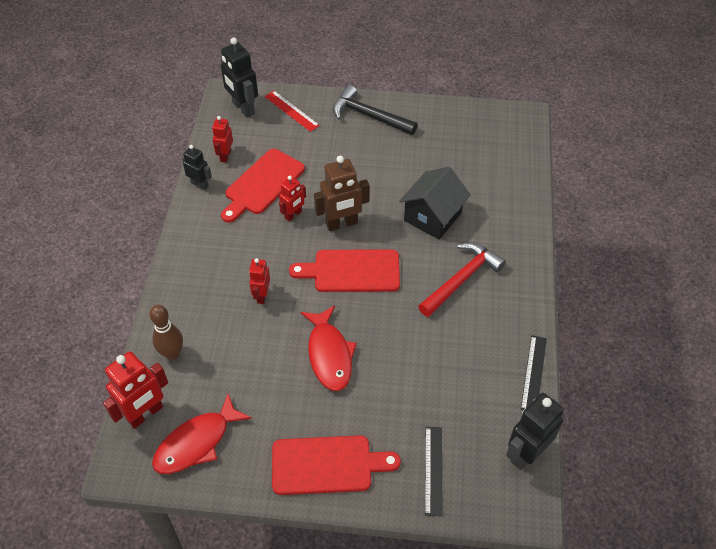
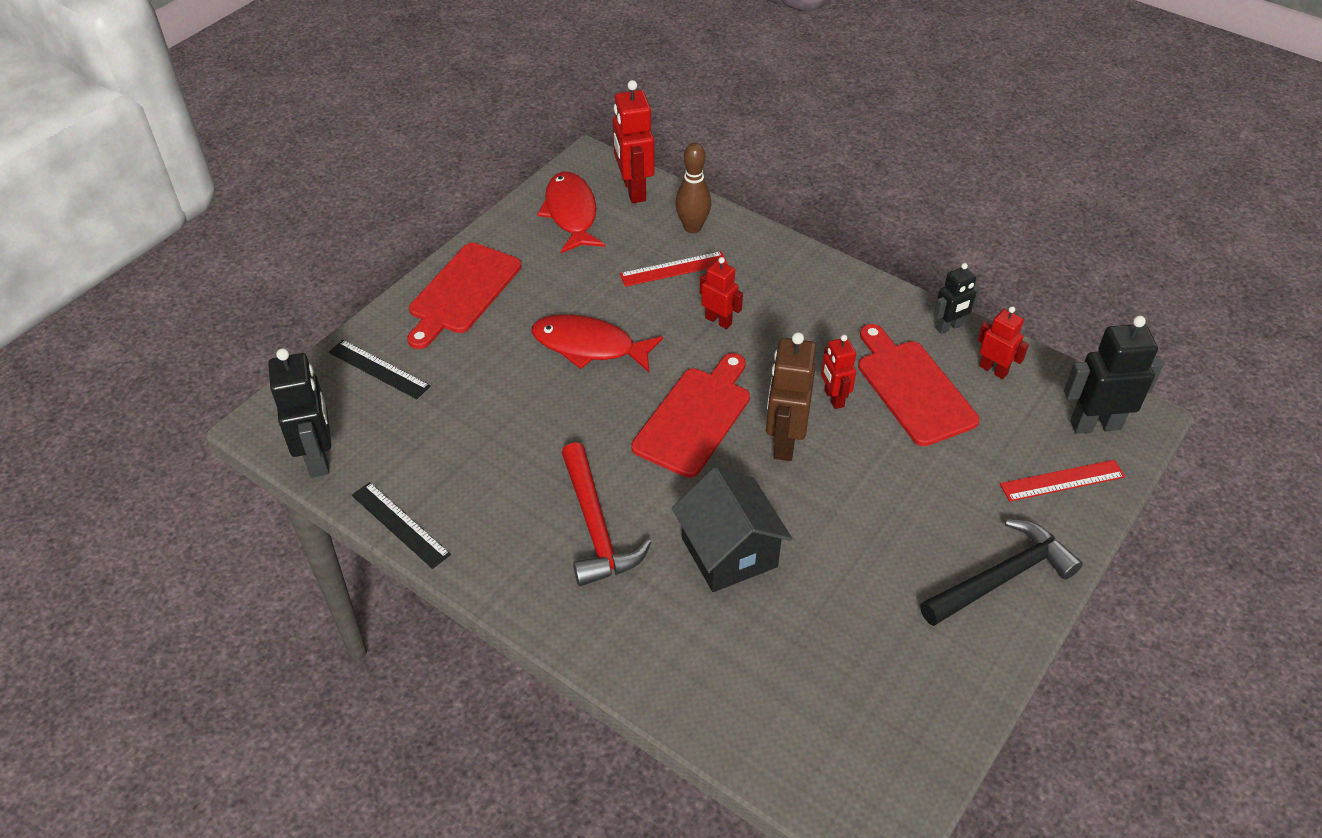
camera: 120 degrees right, 5 degrees down
none -> red ruler [620,251,728,287]

